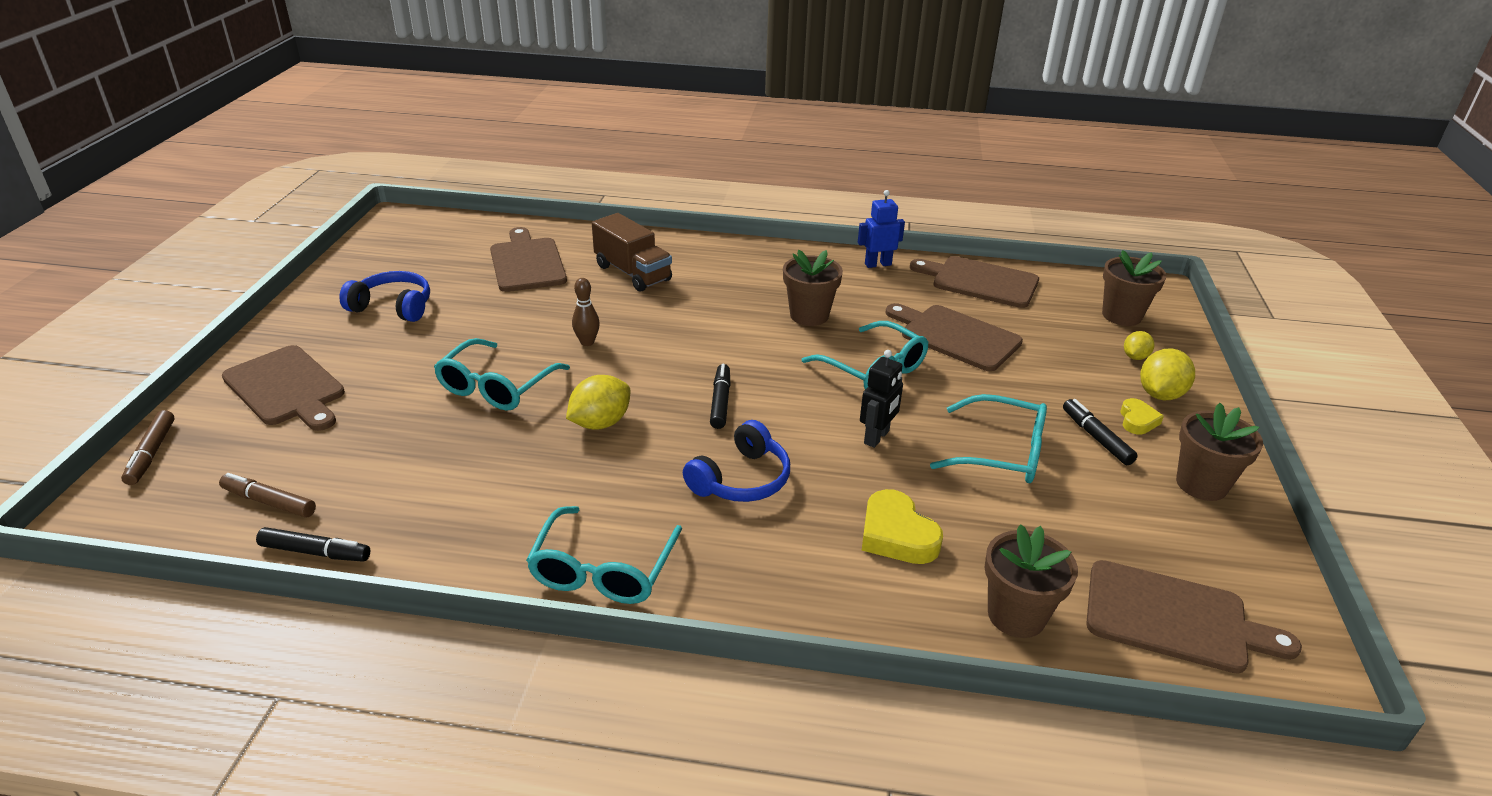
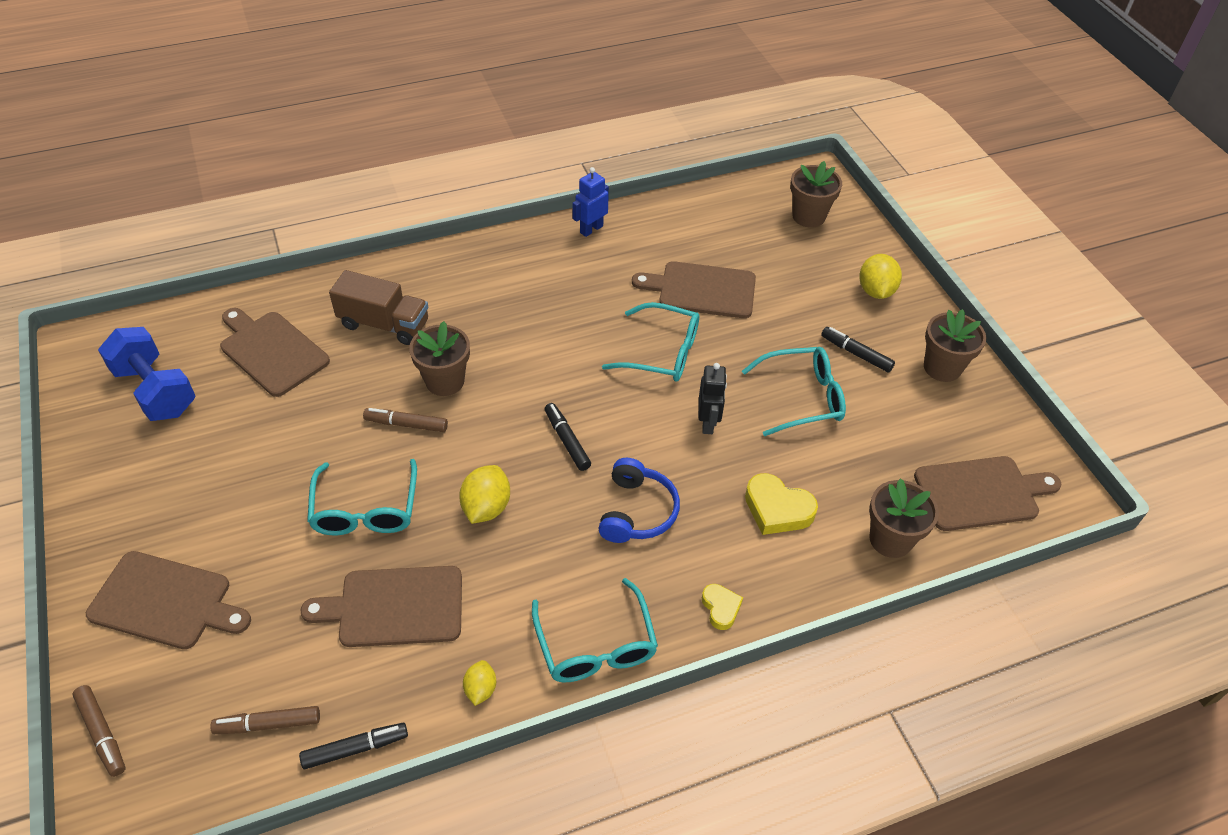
camera: 30 degrees left, 15 degrees up
blue headphones [339,271,430,322] -> none
brown bowling pin [572,278,600,346] -> brown marker [363,408,448,432]
brown flower pot [783,250,843,326] -> brown flower pot moved to [409,321,470,396]
brown cutting board [910,256,1039,308] -> brown cutting board moved to [301,566,462,647]
yellow heart [1120,398,1164,435] -> yellow heart moved to [702,584,743,630]
yellow lemon [1124,331,1154,360] -> yellow lemon moved to [463,660,496,706]
none -> blue dumbbell [98,327,196,421]

